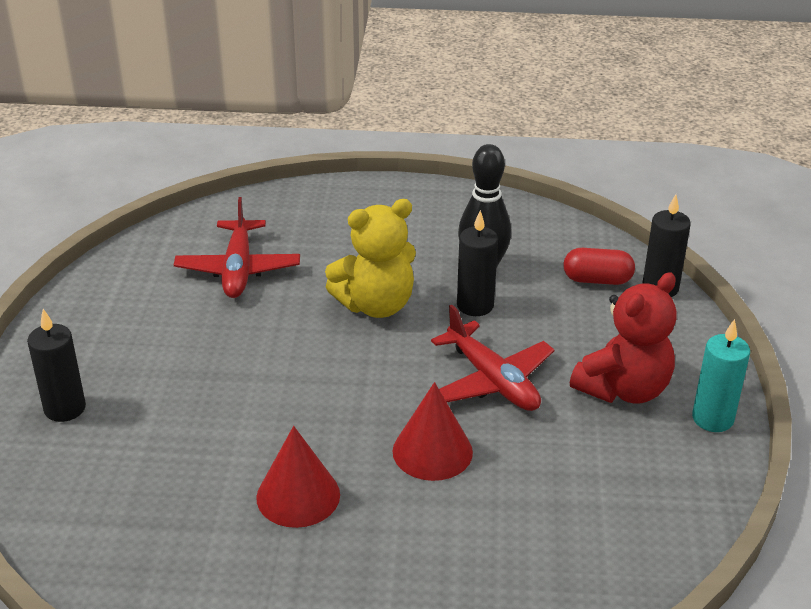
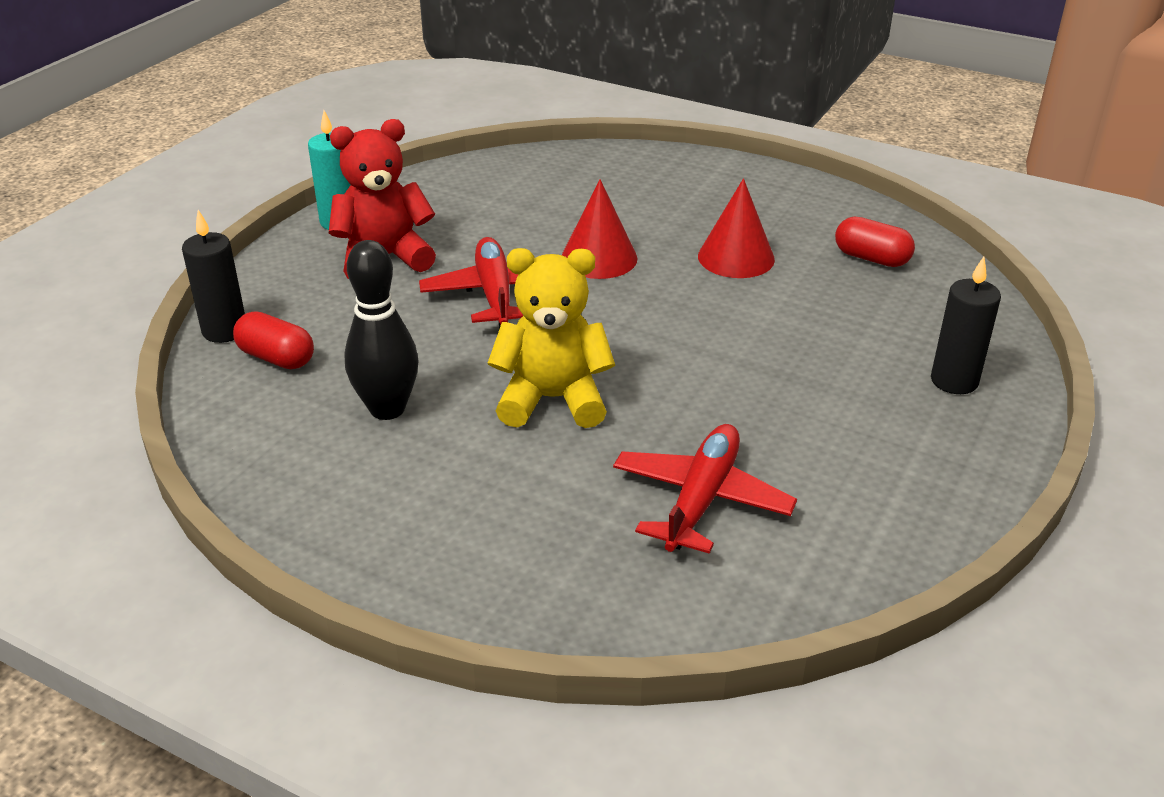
camera: 155 degrees left, 0 degrees up
black candle [457,210,498,316] -> none
none -> red capsule [835,217,915,267]

